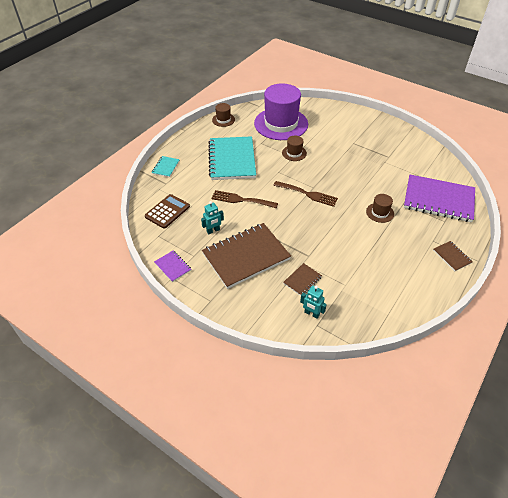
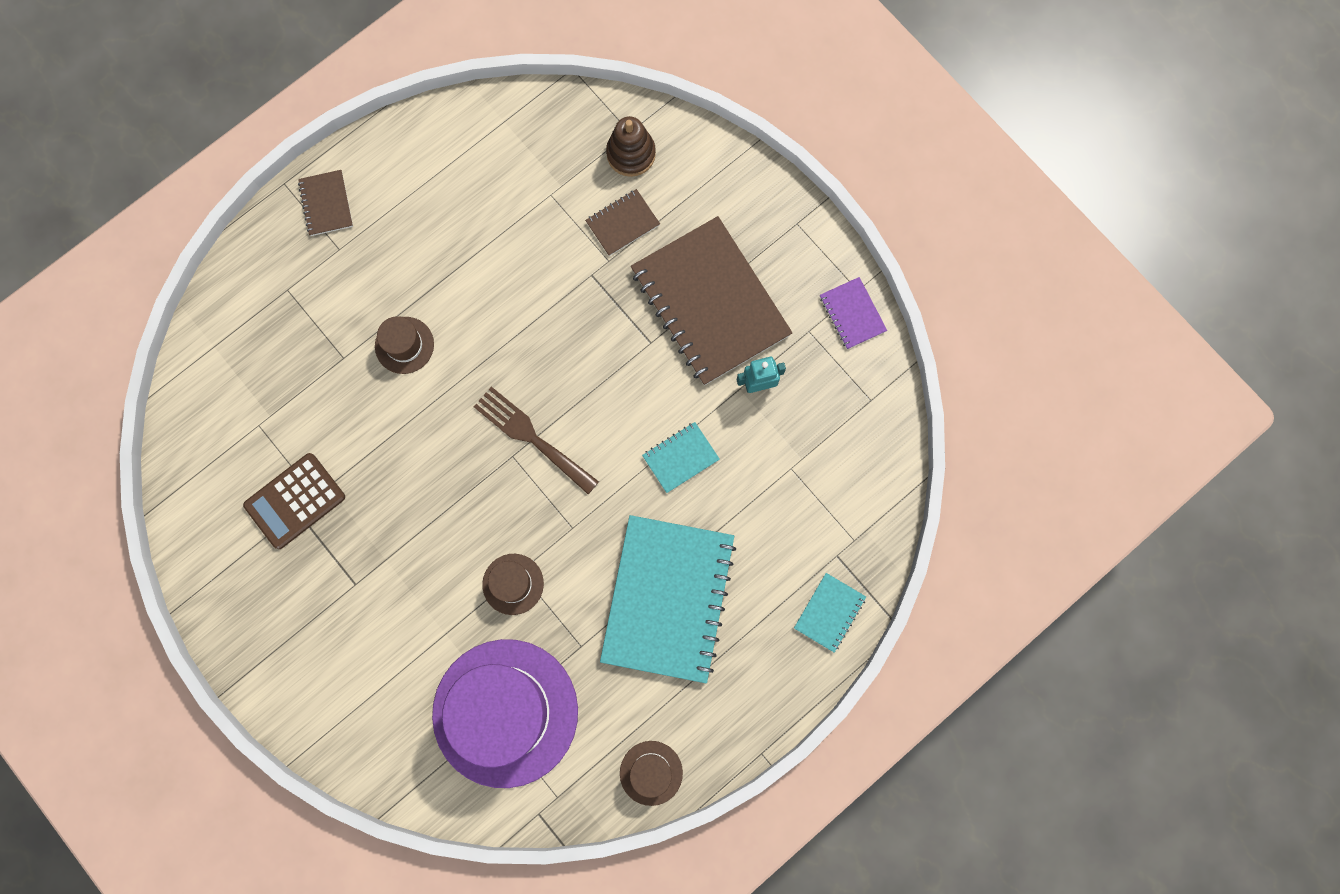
camera: 165 degrees left, 30 degrees up
brown calculator [145,194,190,229] -> brown calculator moved to [243,453,345,549]
brown notebook [202,223,291,289] -> brown notebook turned 75 degrees clockwise [631,216,792,385]
brown fork [211,190,278,208] -> turquoise notebook [642,422,720,493]
turquoise robot [300,285,327,319] -> brown stacking toy [606,116,656,177]
purple notebook [404,175,475,222] -> none

